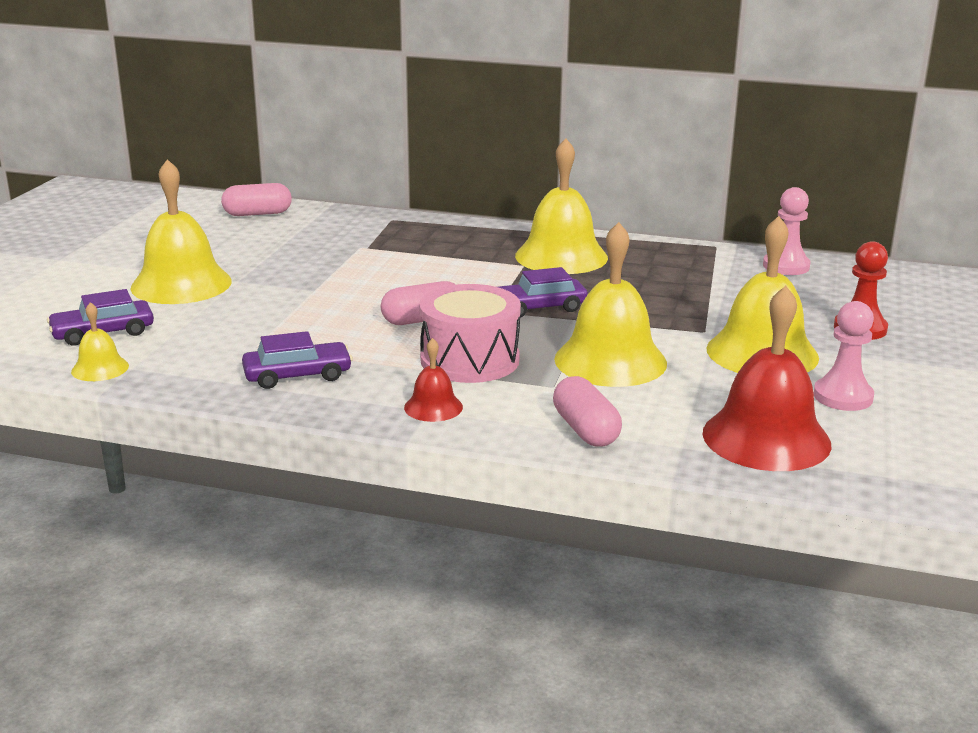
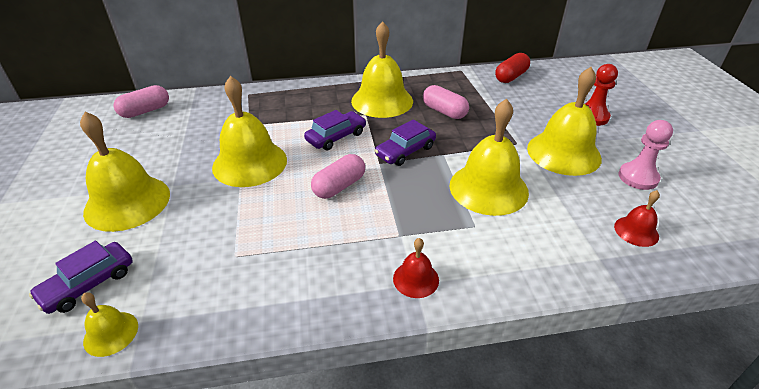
camera: 25 degrees left, 15 degrees up
purple car [242,331,353,389] -> purple car moved to [304,110,366,151]
pink drum [419,284,521,383] -> none
pink capsule [553,376,622,447] -> pink capsule moved to [423,85,469,119]
red bell [703,286,832,471] -> red bell [614,190,660,247], size x0.48
pink pawn [763,187,811,275] -> red capsule [495,53,530,83]
none -> yellow bell [212,76,287,187]

